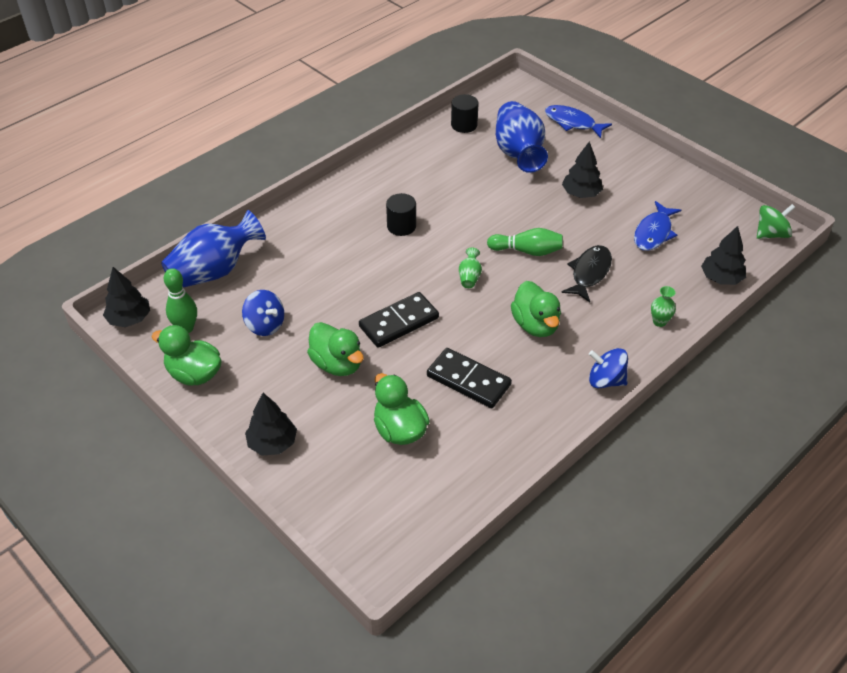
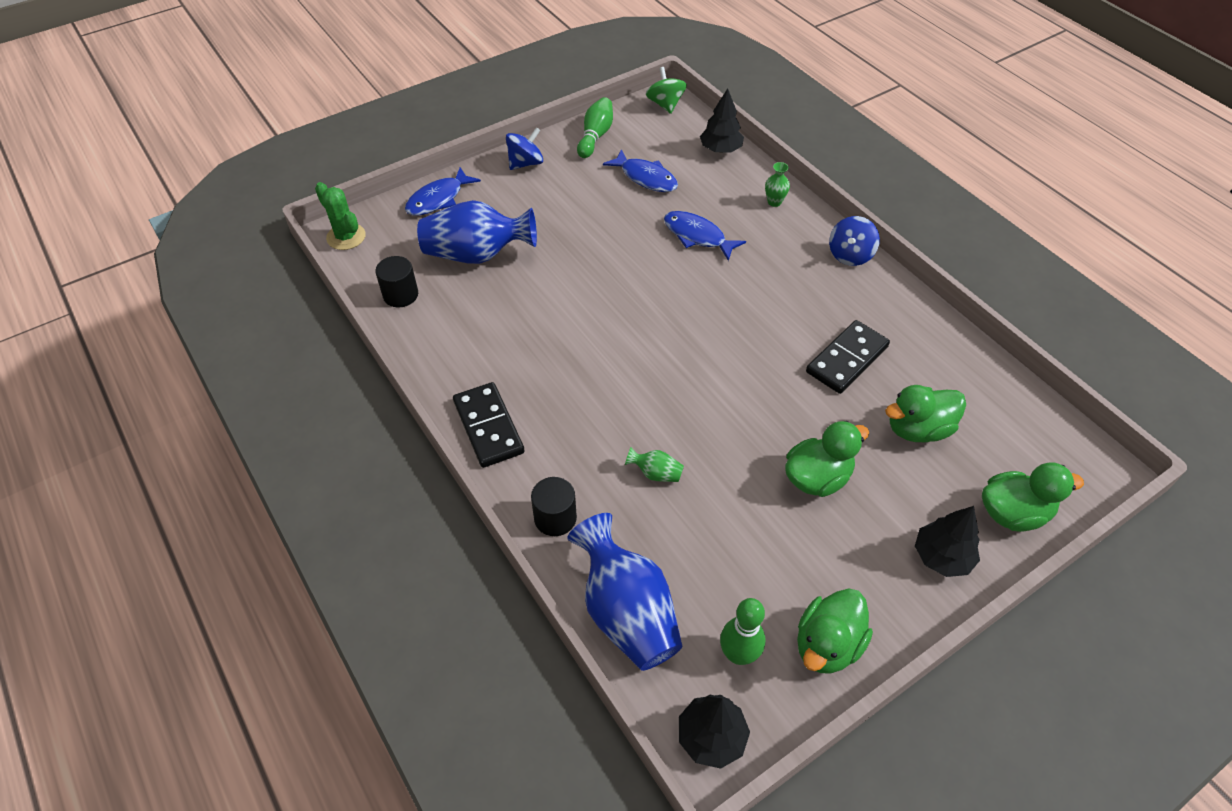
camera: 80 degrees left, 5 degrees up
blue spinning top [242,290,284,336] -> blue spinning top moved to [506,127,543,170]
black domino [359,292,439,348] -> black domino moved to [453,382,524,468]
black cylinder [386,193,416,236] -> black cylinder moved to [531,477,577,536]
green vase [459,248,482,288] -> green vase moved to [625,447,684,482]
green bowling pin [487,228,563,256] -> green bowling pin moved to [577,97,613,158]
green duck [511,281,561,337] -> green duck moved to [982,462,1084,532]
black tree [562,142,603,198] -> none
black fish [562,245,612,302] -> blue fish [664,211,746,261]
none -> green cactus [315,182,366,250]

